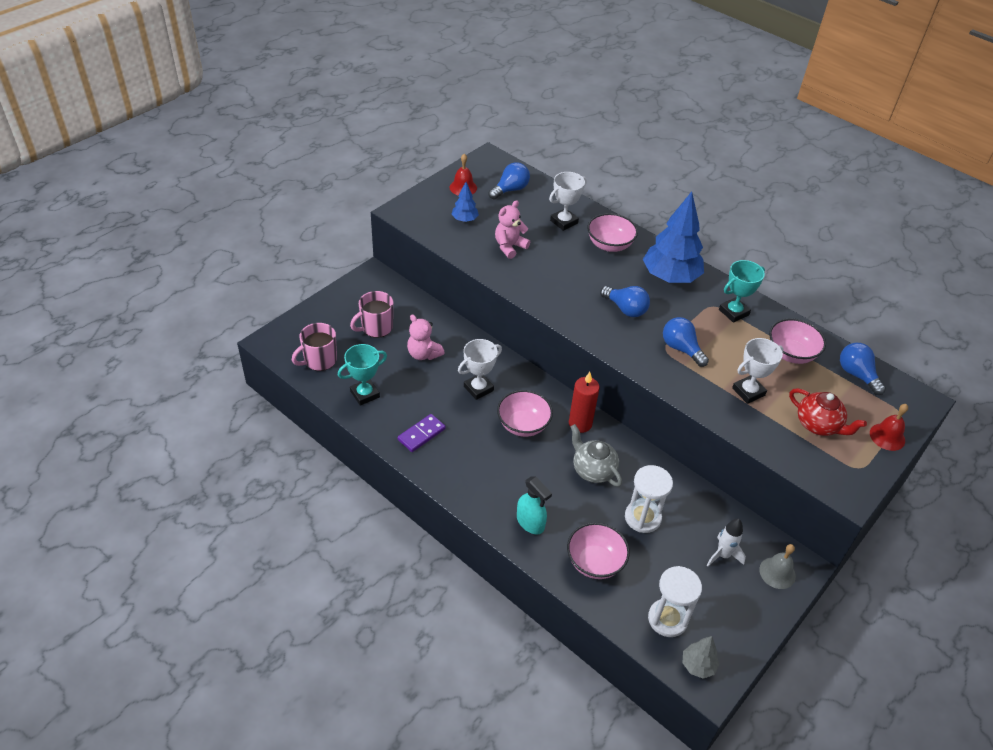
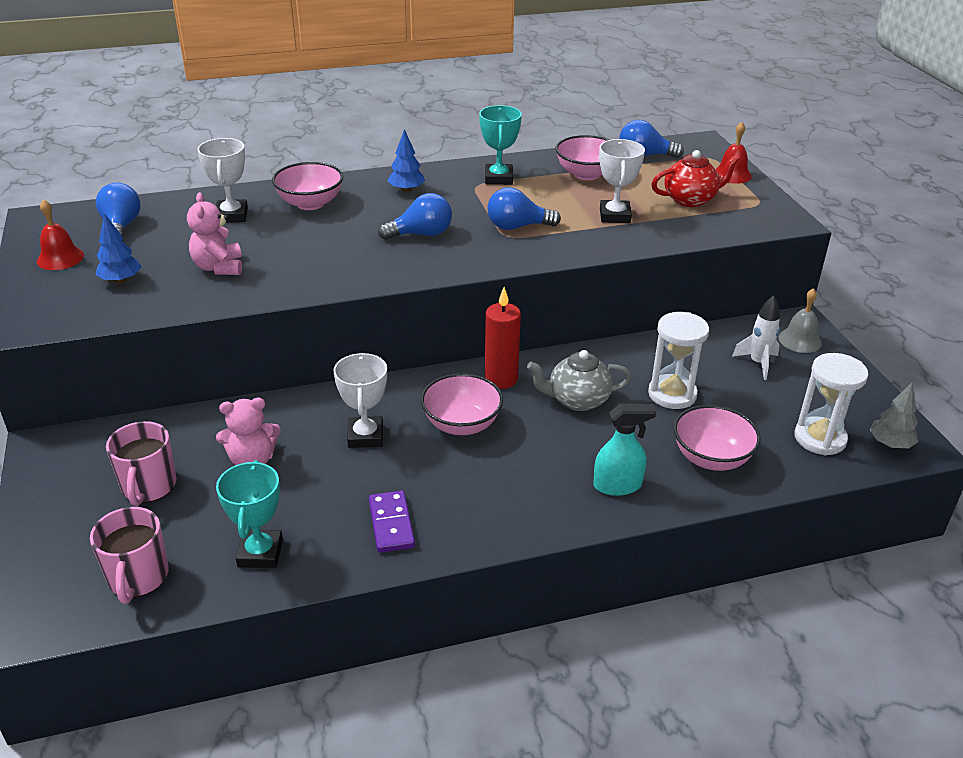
camera: 55 degrees left, 10 degrees down
blue tree [643,192,704,283] -> blue tree [388,129,425,192], size x0.47

